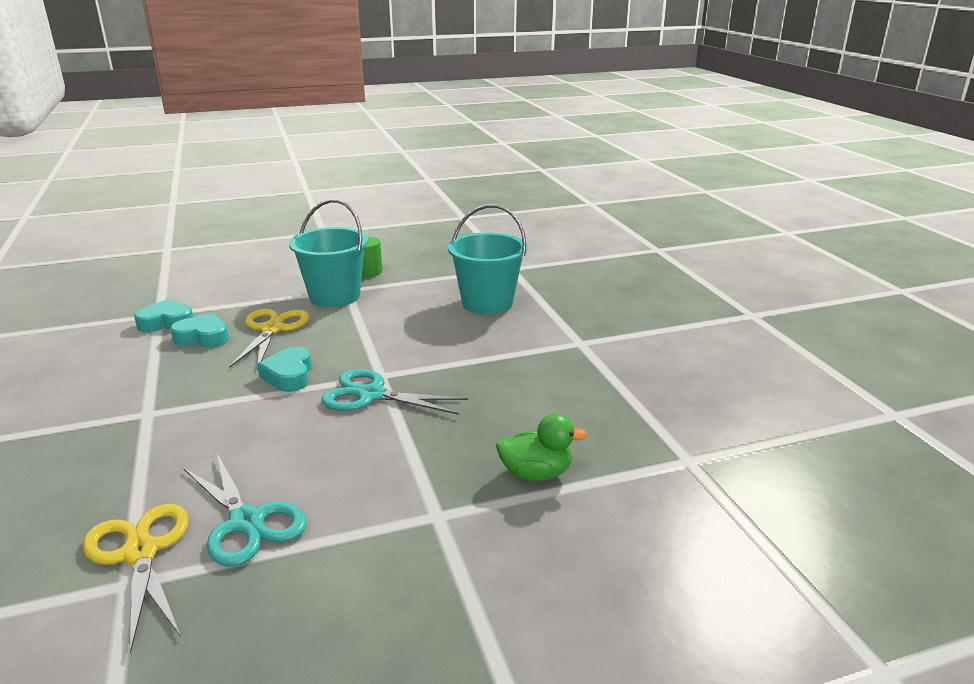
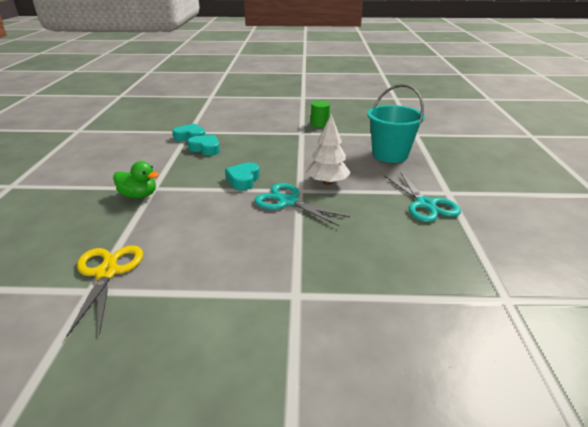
camera: 20 degrees right, 5 degrees up
turquoise scissors [183,454,307,567] -> turquoise scissors moved to [384,172,461,222]
yellow scissors [229,309,310,370] -> none
turquoise bucket [289,199,368,307] -> none
green duck [496,413,588,481] -> green duck moved to [113,161,159,198]
none -> white tree [307,114,351,185]

